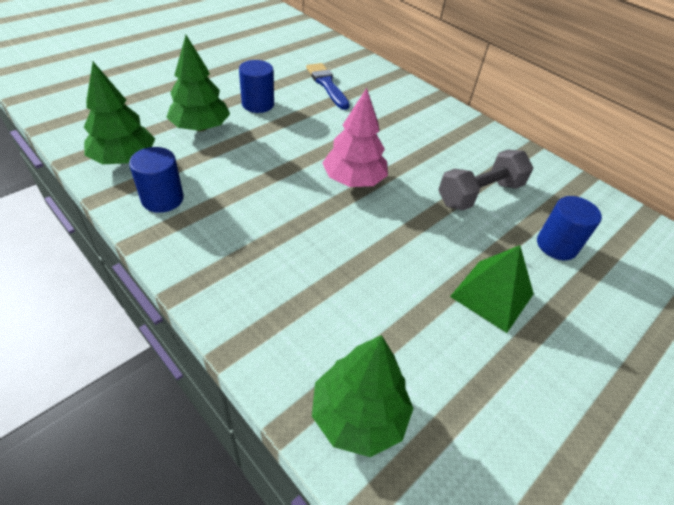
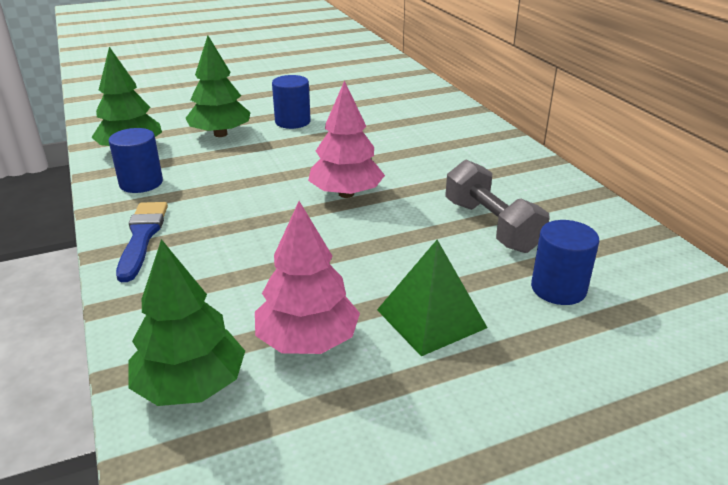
camera: 25 degrees right, 15 degrees down
blue brush [306,63,350,110] -> blue brush moved to [116,202,168,282]
grey dumbbell [438,150,533,211] -> grey dumbbell turned 75 degrees clockwise [445,160,550,253]
none -> pink tree [255,201,360,354]

